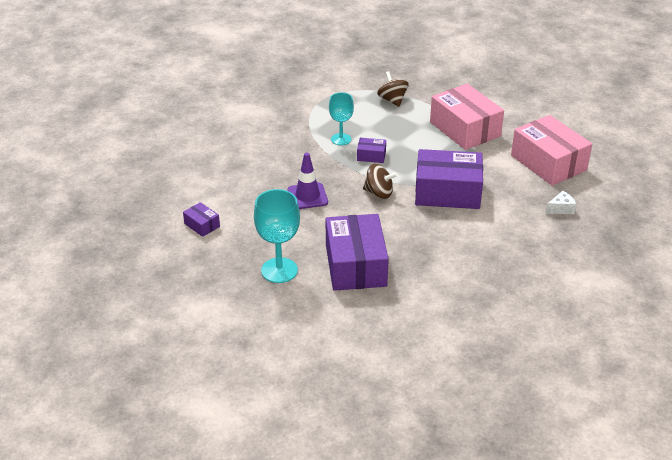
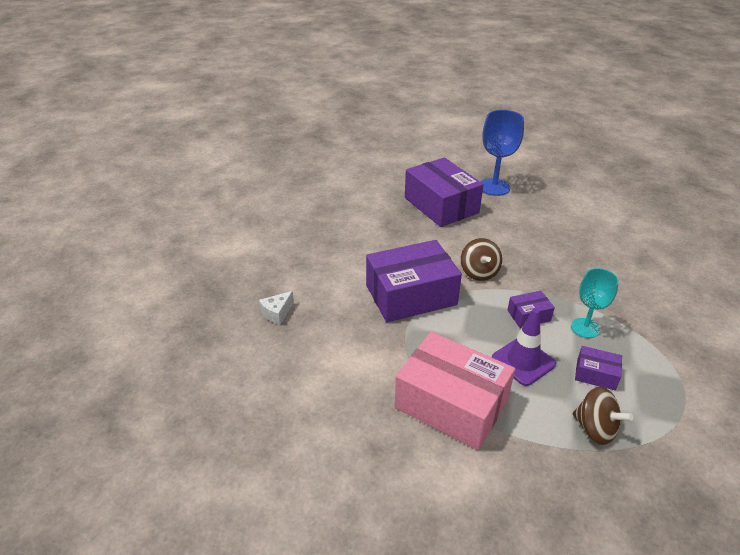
camera: 155 degrees right, 0 degrees up
purple box [183,202,220,237] -> purple box moved to [575,346,622,390]
turquoise goblet [254,189,300,283] -> blue goblet [481,110,524,196]
purple traffic cone [287,152,328,209] -> purple traffic cone moved to [492,308,556,386]
brown spinning top [363,164,398,199] -> brown spinning top turned 90 degrees counterclockwise [461,238,502,281]
pink box [511,115,592,186] -> none

